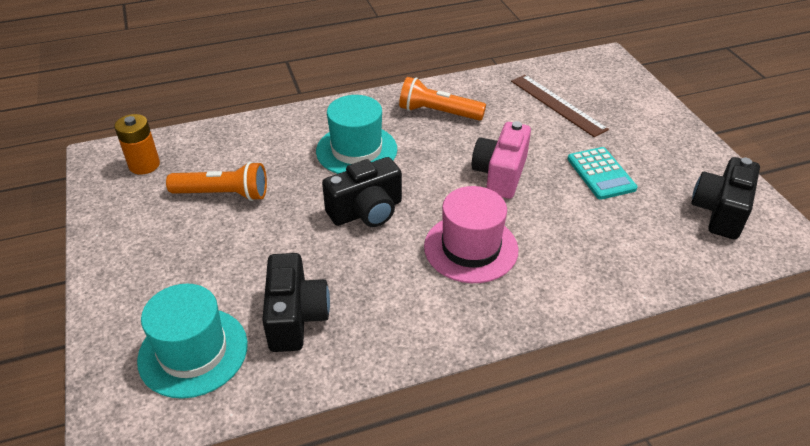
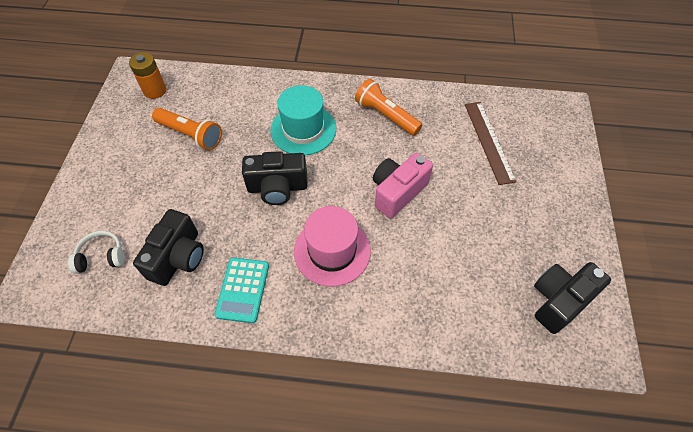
camera: 25 degrees right, 15 degrees up
turquoise hat [137,284,248,399] -> white headphones [68,231,124,273]
turquoise calculator [568,147,637,200] -> turquoise calculator moved to [214,258,269,323]

